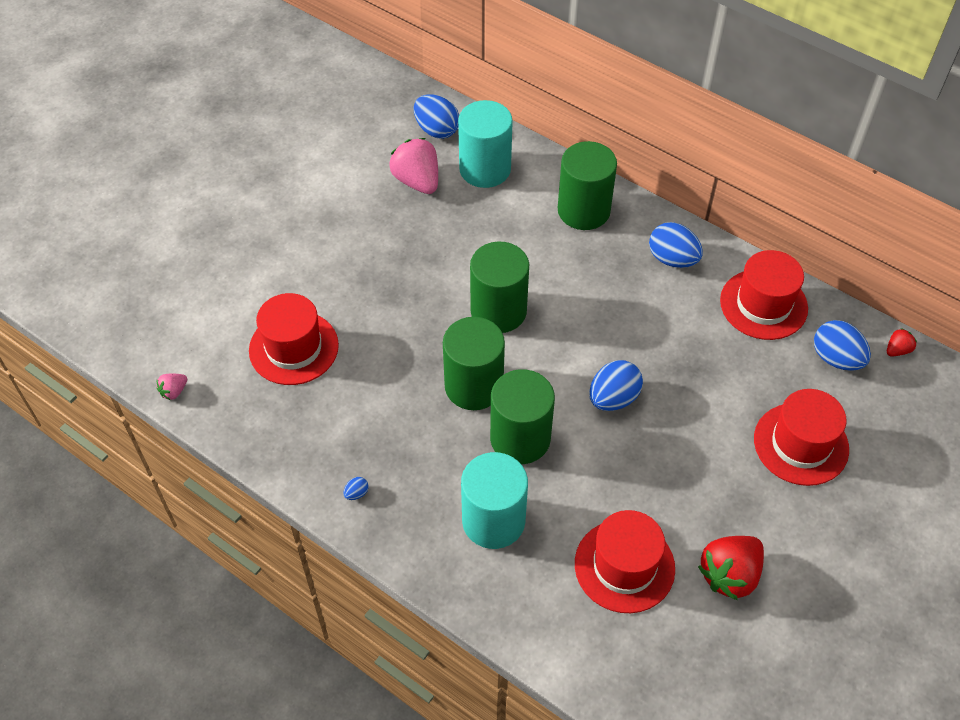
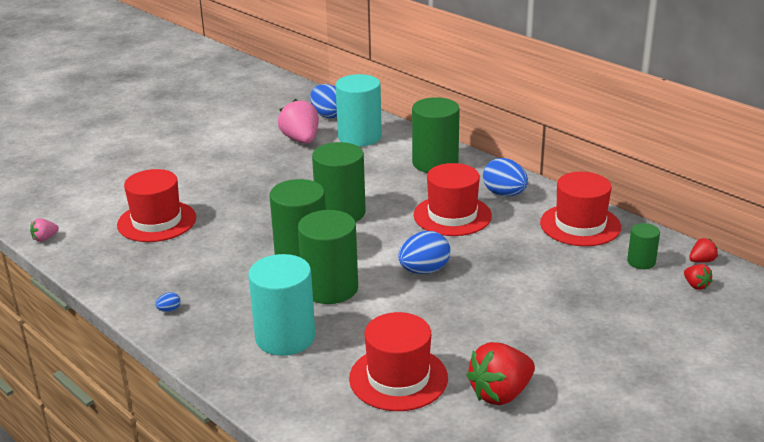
camera: 10 degrees right, 25 degrees down
red hat [754,389,849,486] -> red hat moved to [413,163,492,236]
blue egg [814,320,871,371] -> green cylinder [627,223,660,269]
none -> red strawberry [684,264,713,290]

